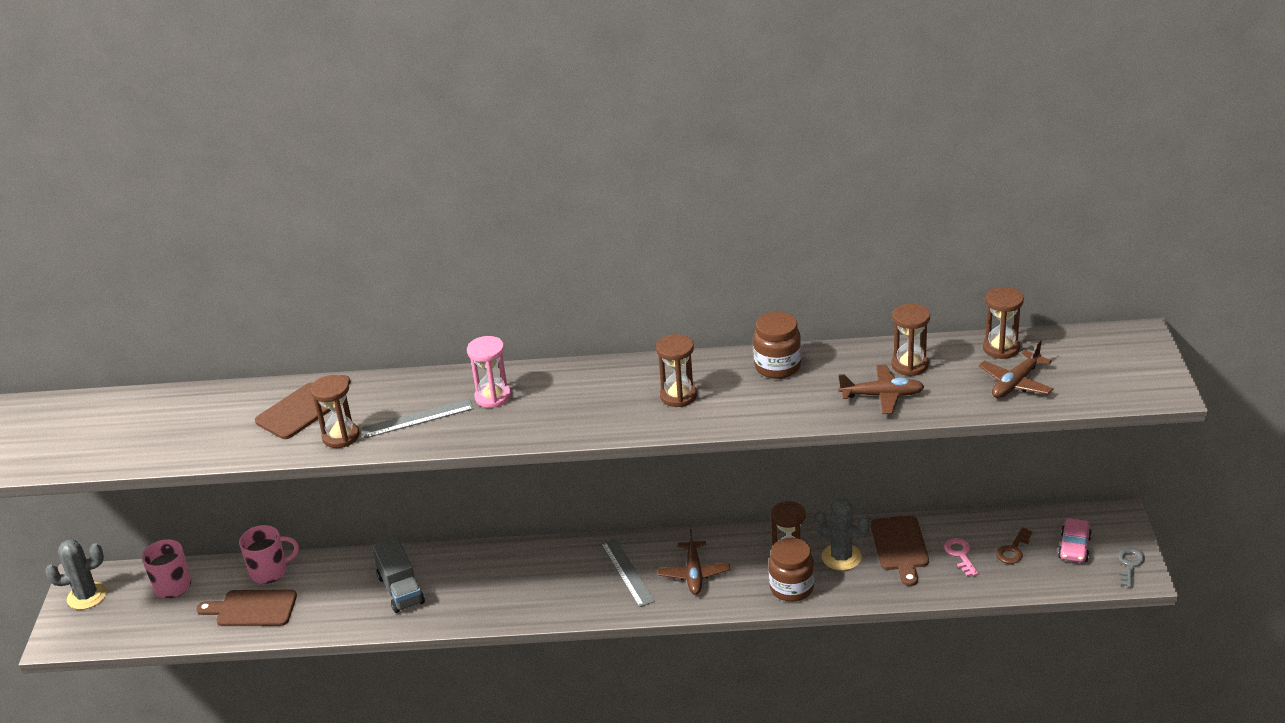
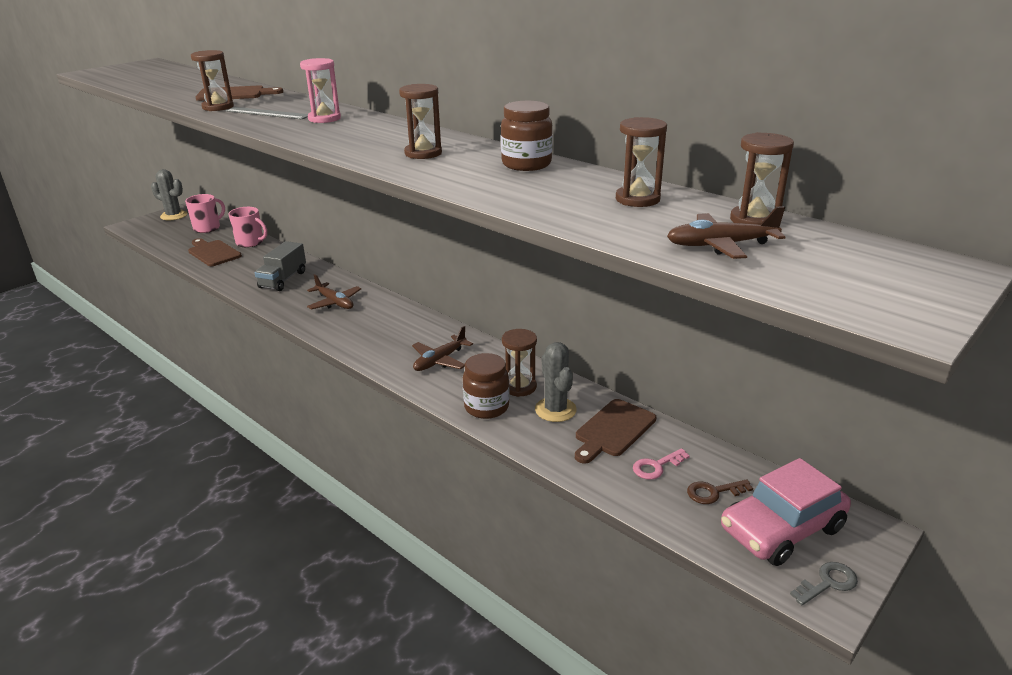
camera: 40 degrees right, 5 degrees down
grey ruler [601,539,655,607] -> none
brown plane [839,365,925,414] -> brown plane moved to [307,274,361,310]
pink key [944,538,978,577] -> pink key turned 150 degrees counterclockwise [633,448,690,480]
pink car [1058,518,1092,562] -> pink car [721,458,851,566], size x1.87

